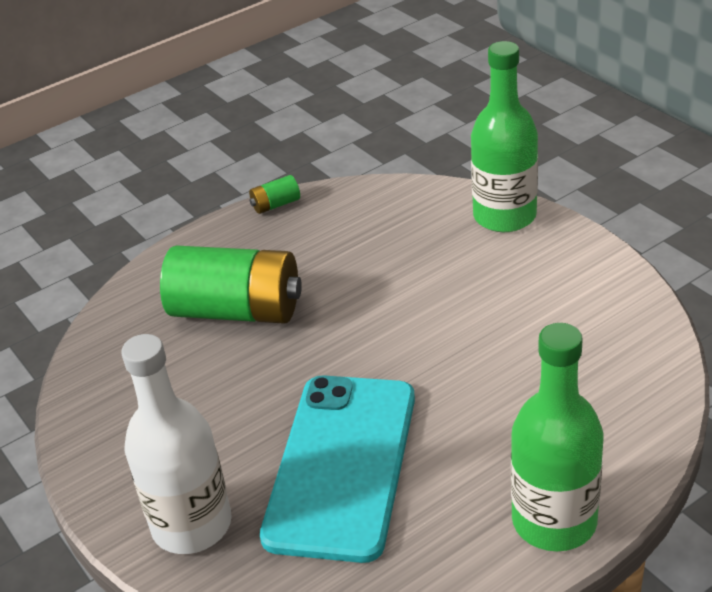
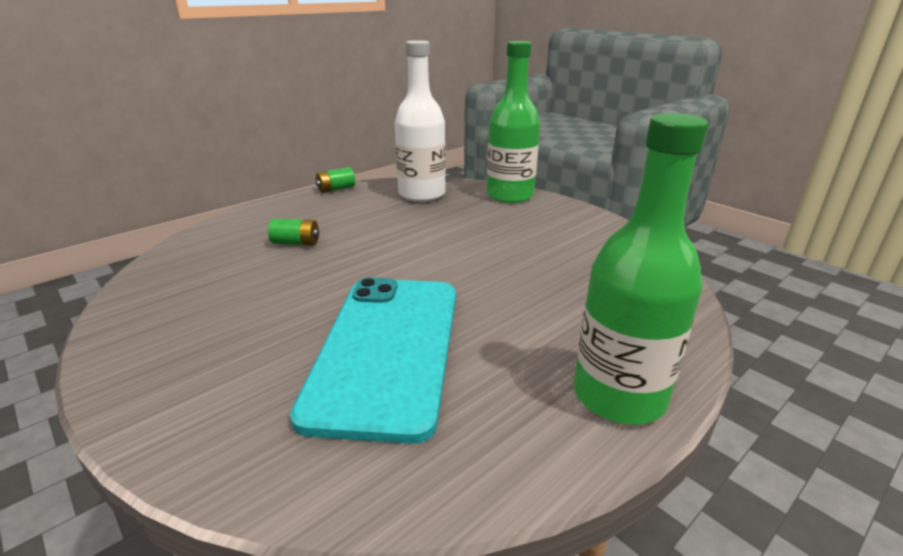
camera: 10 degrees left, 10 degrees down
white bottle [121,334,232,554] -> white bottle moved to [395,40,446,202]
green battery [160,245,302,324] -> green battery [268,219,319,245], size x0.41

